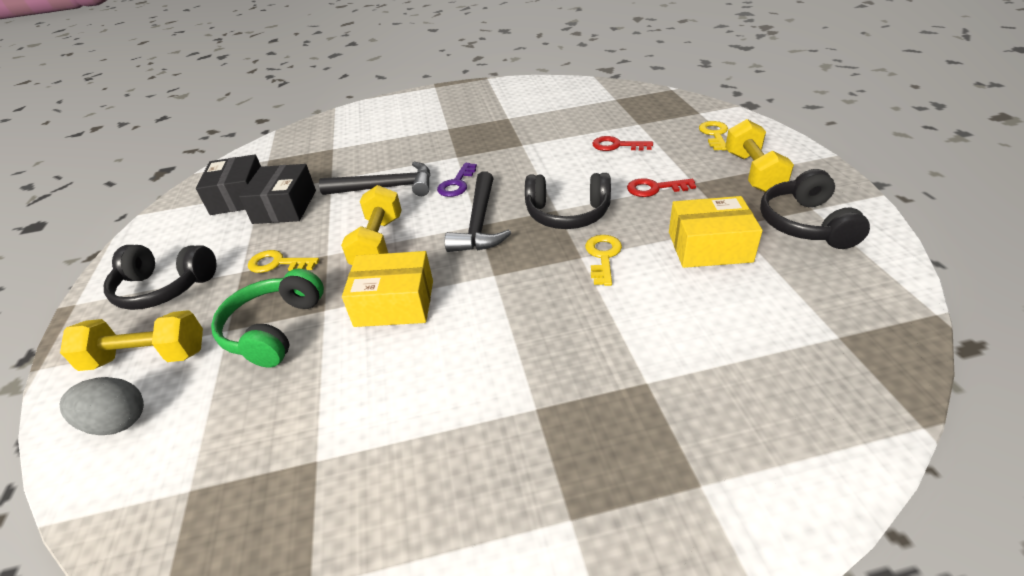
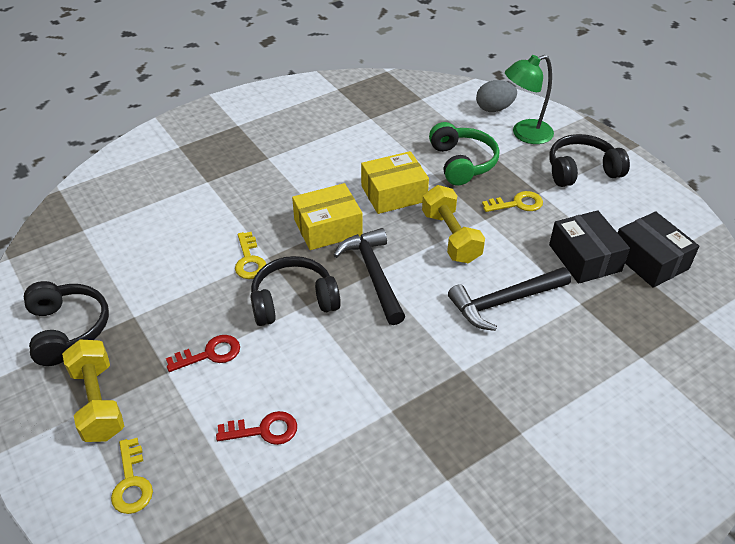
camera: 155 degrees right, 5 degrees up
yellow dumbbell [60,310,203,371] -> green lamp [505,55,554,144]
purple key [437,163,477,197] -> none
yellow box [669,196,763,268] -> yellow box moved to [292,183,363,250]

